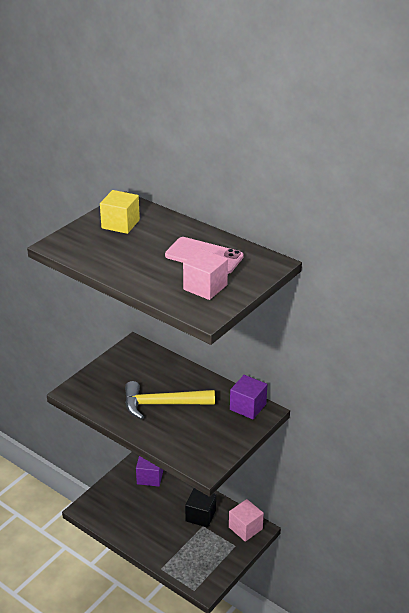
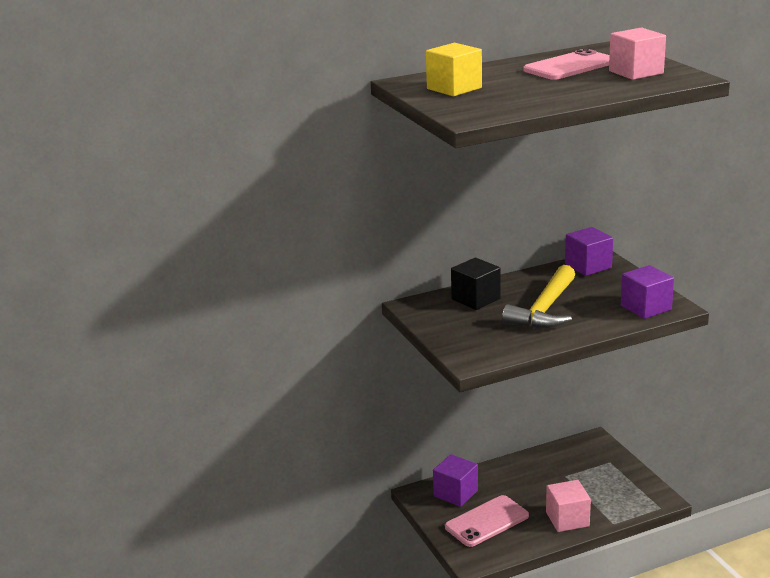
camera: 60 degrees left, 10 degrees down
black cube [185,488,216,528] -> black cube moved to [451,257,501,310]
pink cube [229,499,264,542] -> pink cube moved to [546,480,591,532]
none -> pink phone [445,495,529,547]
none -> purple cube [621,265,674,319]

